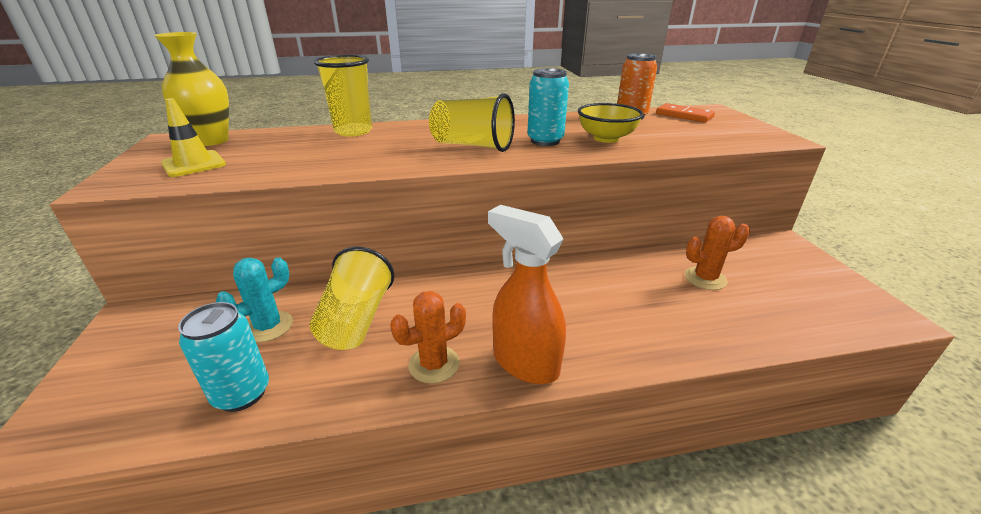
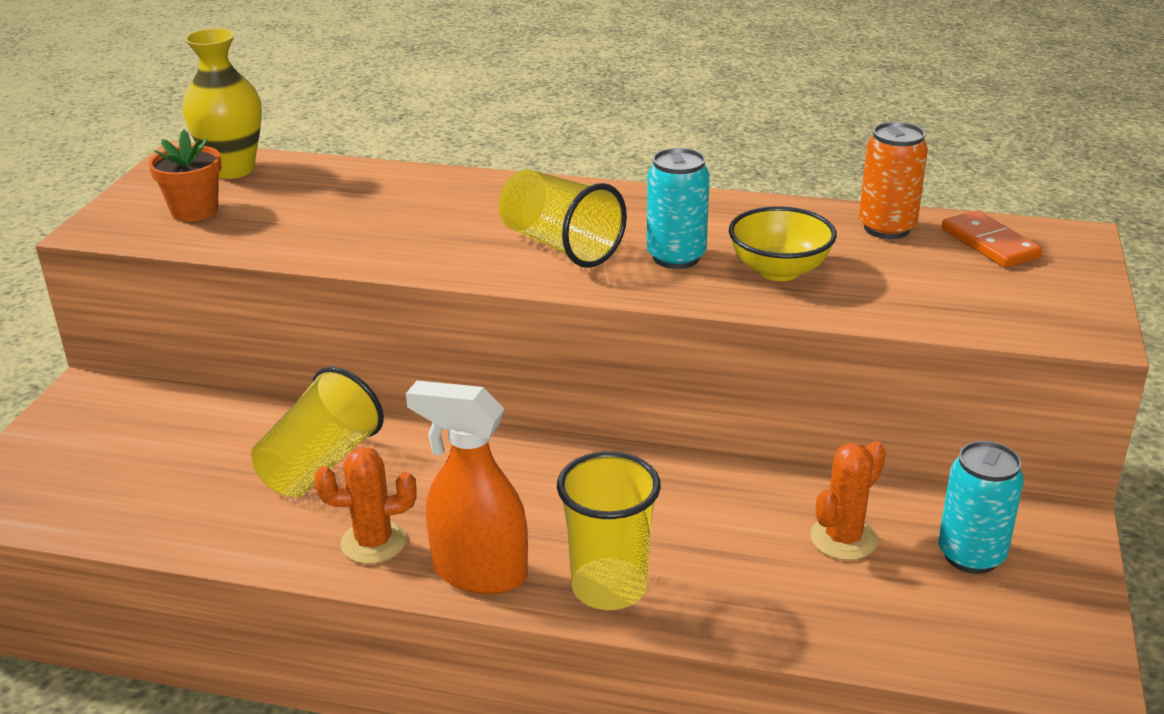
camera: 25 degrees right, 0 degrees up
yellow traffic cone [161,98,226,177] -> orange flower pot [148,130,222,222]
turquoise can [178,302,269,412] -> turquoise can moved to [938,441,1024,574]
turquoise cactus [216,257,293,342] -> none
yellow cup [314,55,372,137] -> yellow cup moved to [557,451,661,610]
orange spray bottle [488,205,566,384] -> orange spray bottle turned 45 degrees counterclockwise [406,380,528,594]
orange cactus [685,216,750,290] -> orange cactus turned 60 degrees counterclockwise [810,441,886,560]

